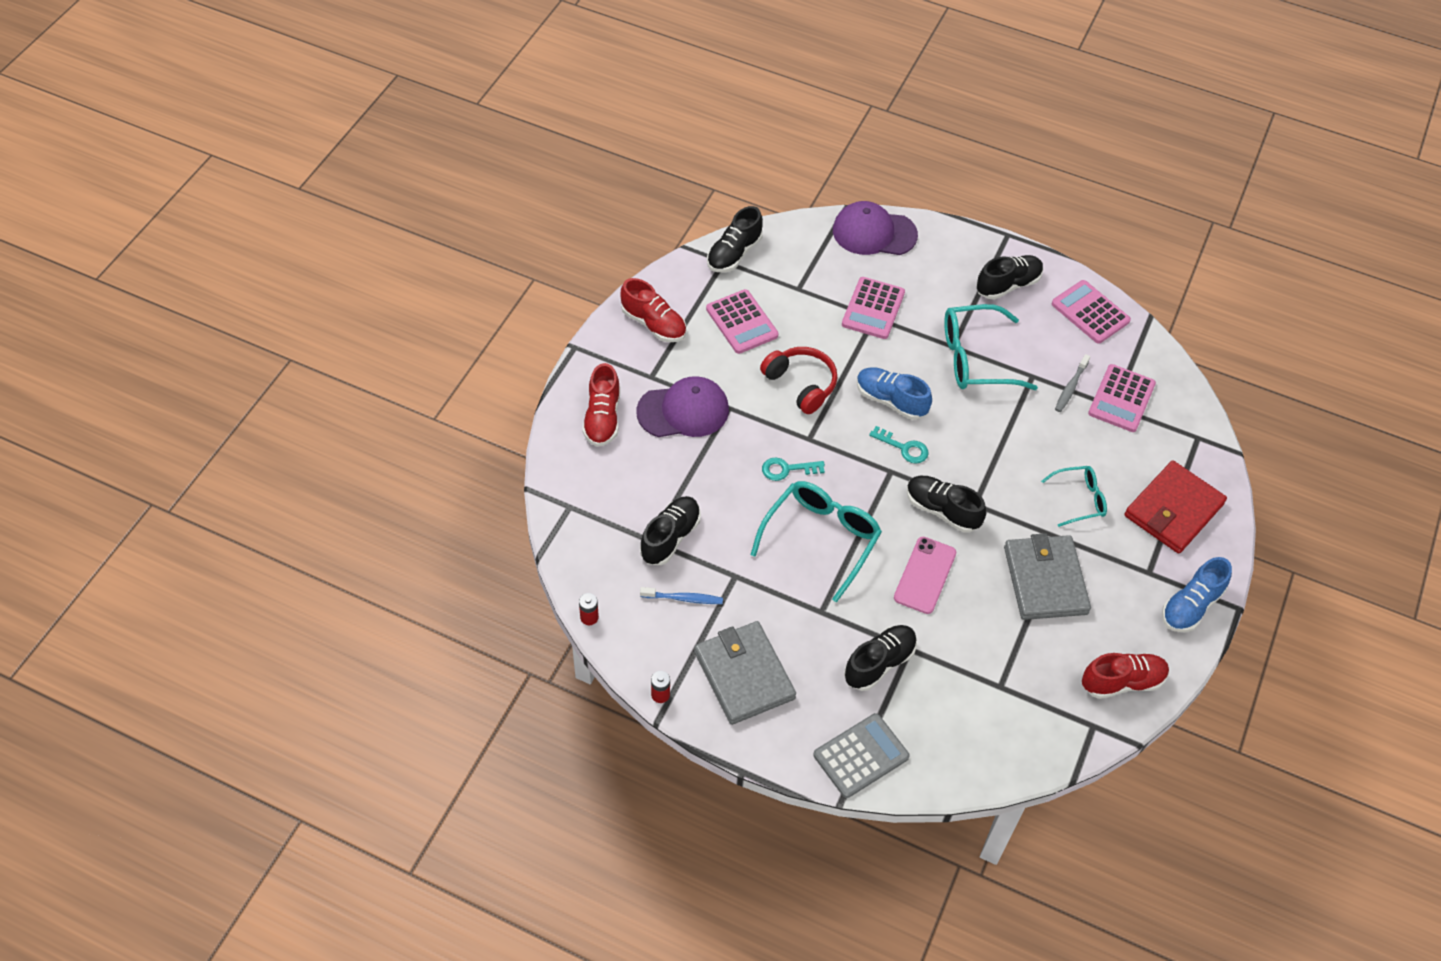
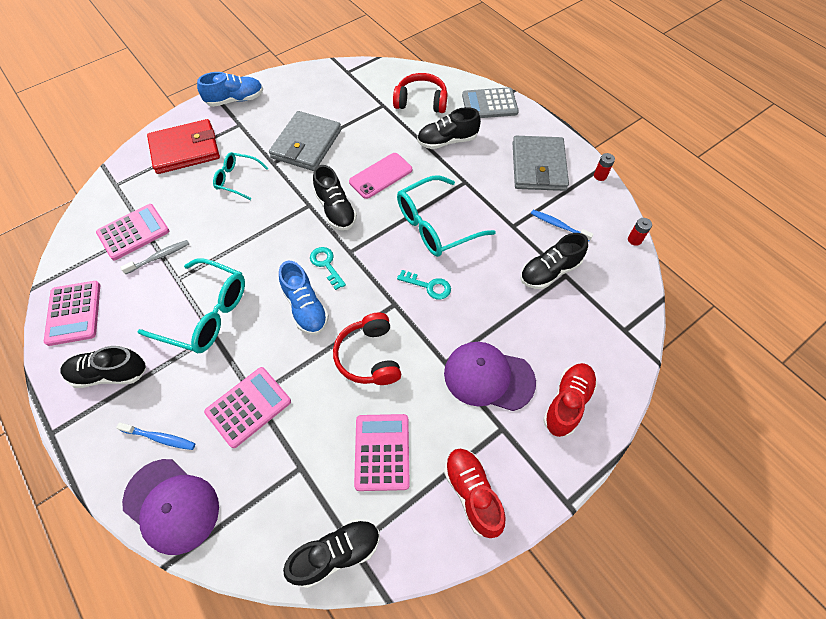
camera: 150 degrees left, 5 degrees up
red shoe [1082,653,1169,699] -> none
none -> blue toothbrush [116,422,195,450]
none -> red headphones [393,73,447,113]

